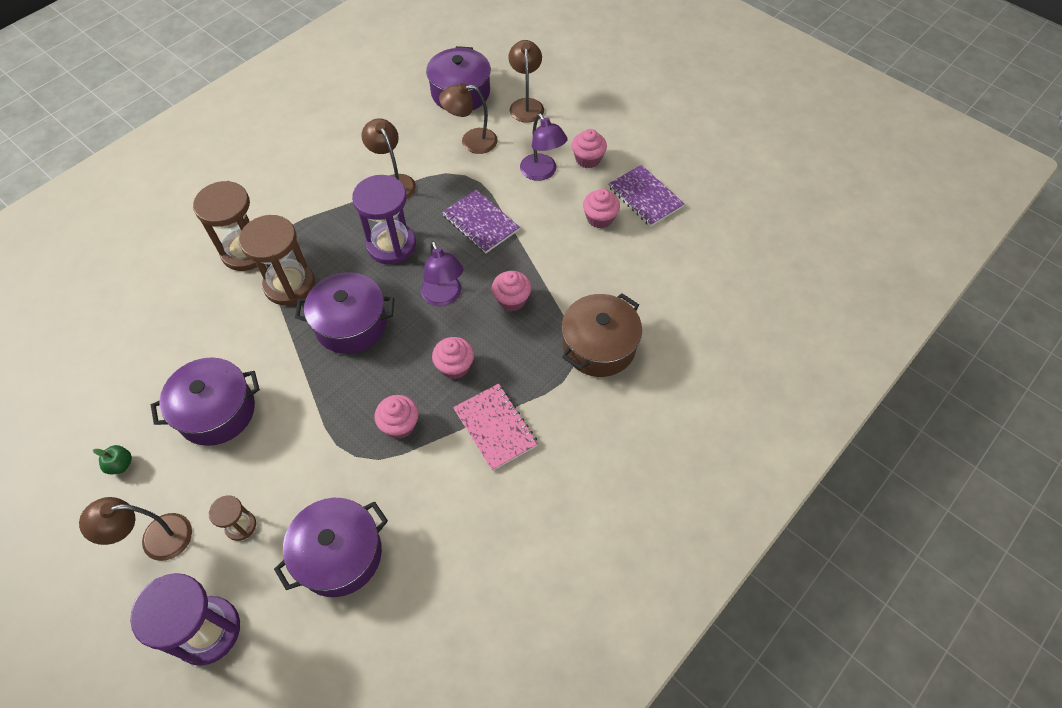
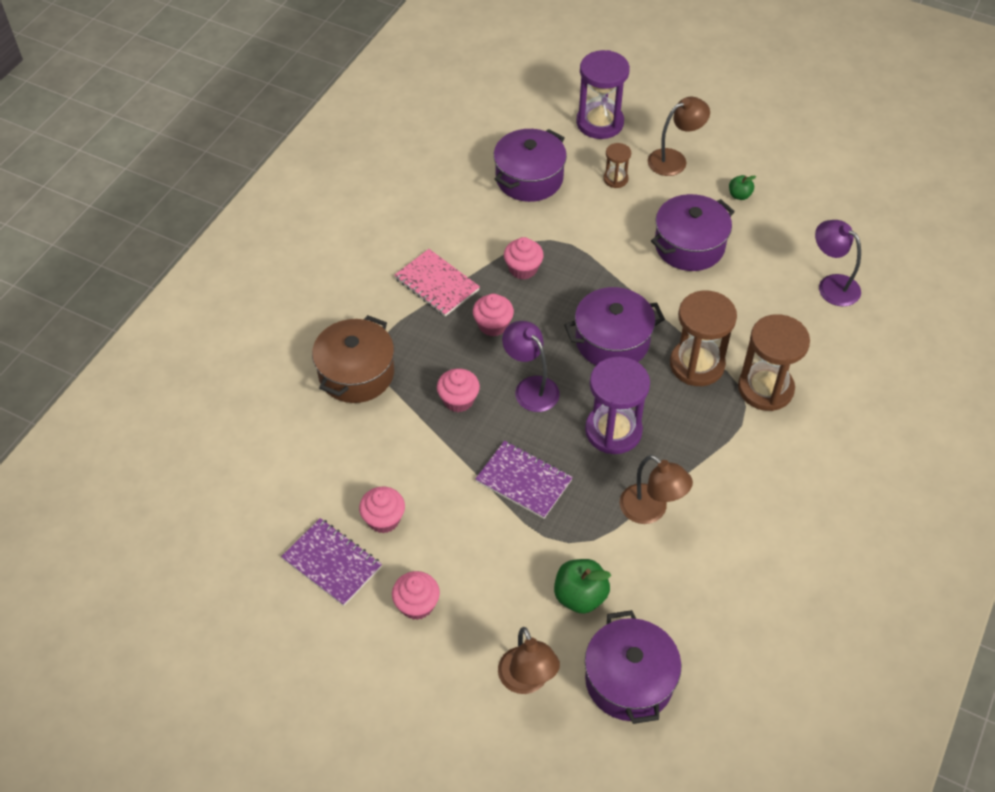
camera: 165 degrees right, 5 degrees down
brown lamp [439,83,498,154] -> green apple [554,559,611,614]
purple lamp [520,113,568,181] -> purple lamp moved to [815,220,861,306]

